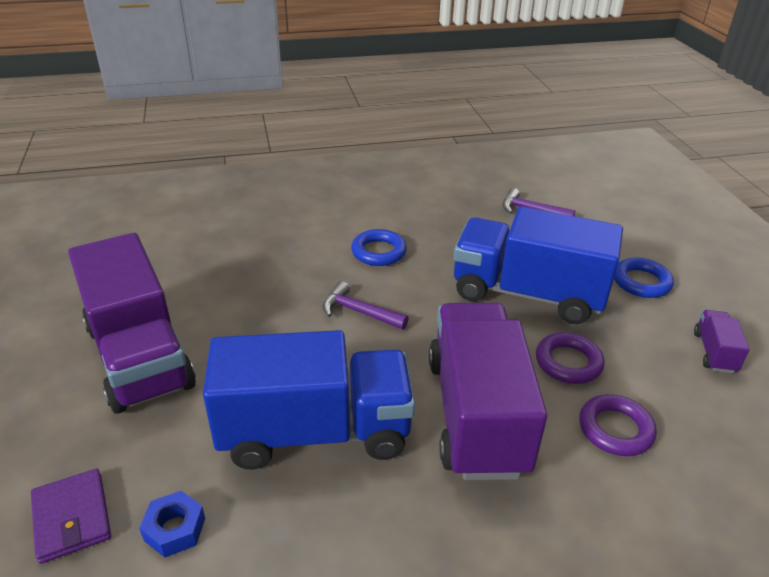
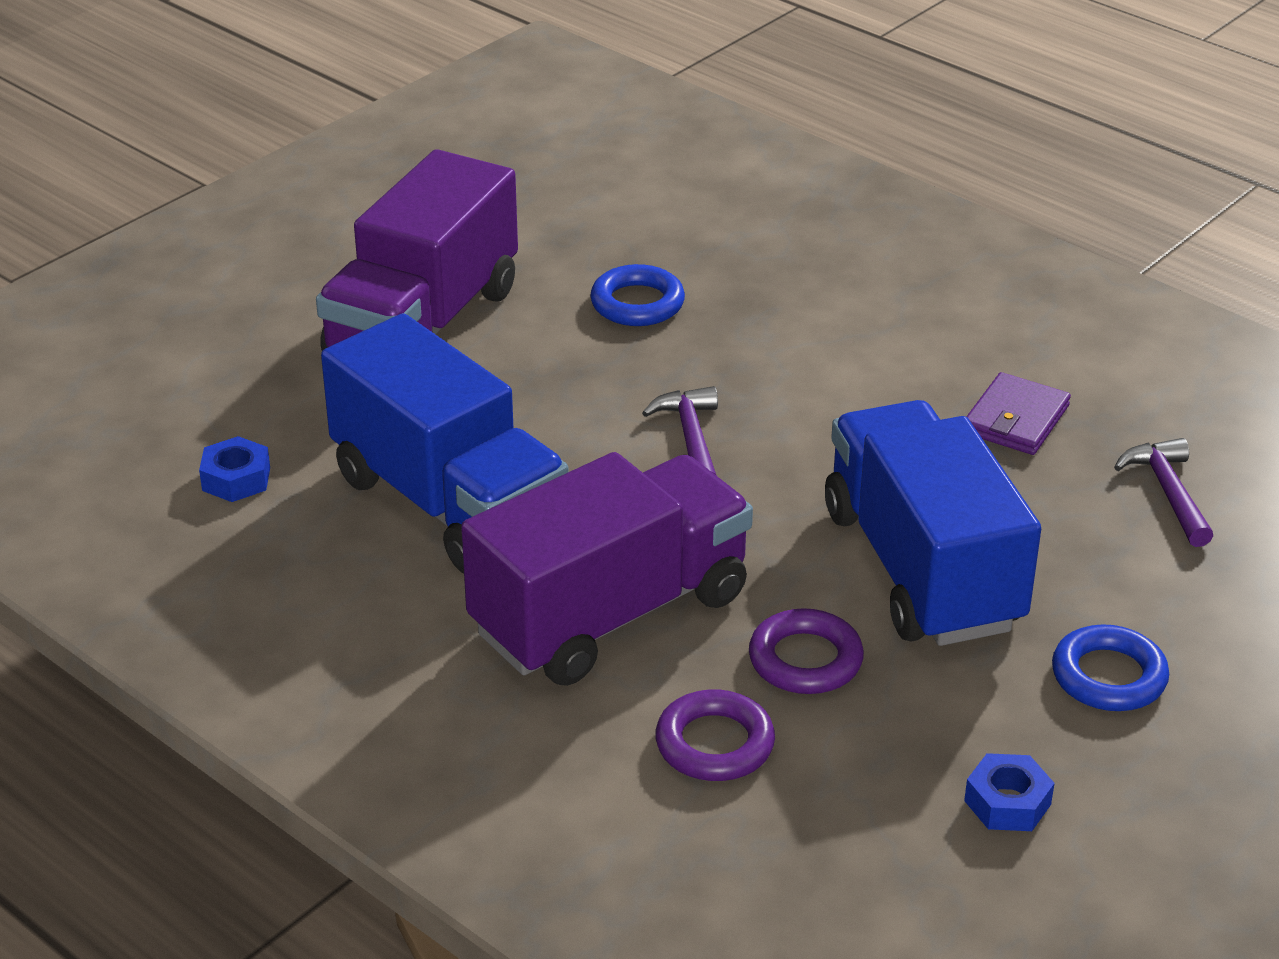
camera: 55 degrees right, 0 degrees up
purple wallet [31,469,111,564] -> purple wallet moved to [966,372,1071,455]
blue ring [351,229,407,266] -> blue ring moved to [590,264,685,326]
purple truck [694,310,750,373] -> blue nut [964,753,1055,831]

